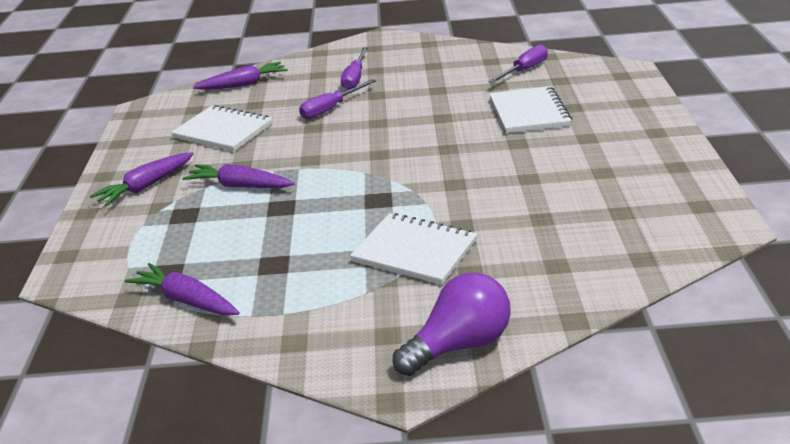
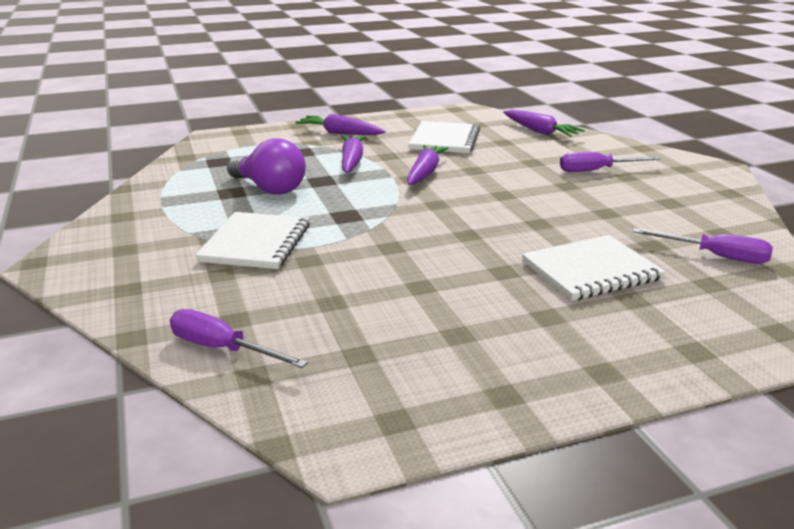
camera: 70 degrees right, 5 degrees down
purple carrot [125,263,240,315] -> purple carrot moved to [407,145,449,185]
purple screwdriver [299,79,376,119] -> purple screwdriver moved to [170,309,308,368]
purple light bulb [393,273,511,376] -> purple light bulb moved to [227,138,306,195]

